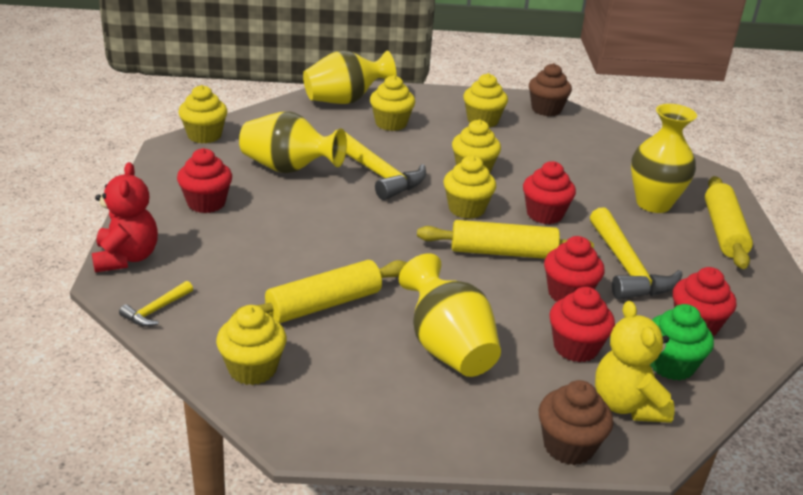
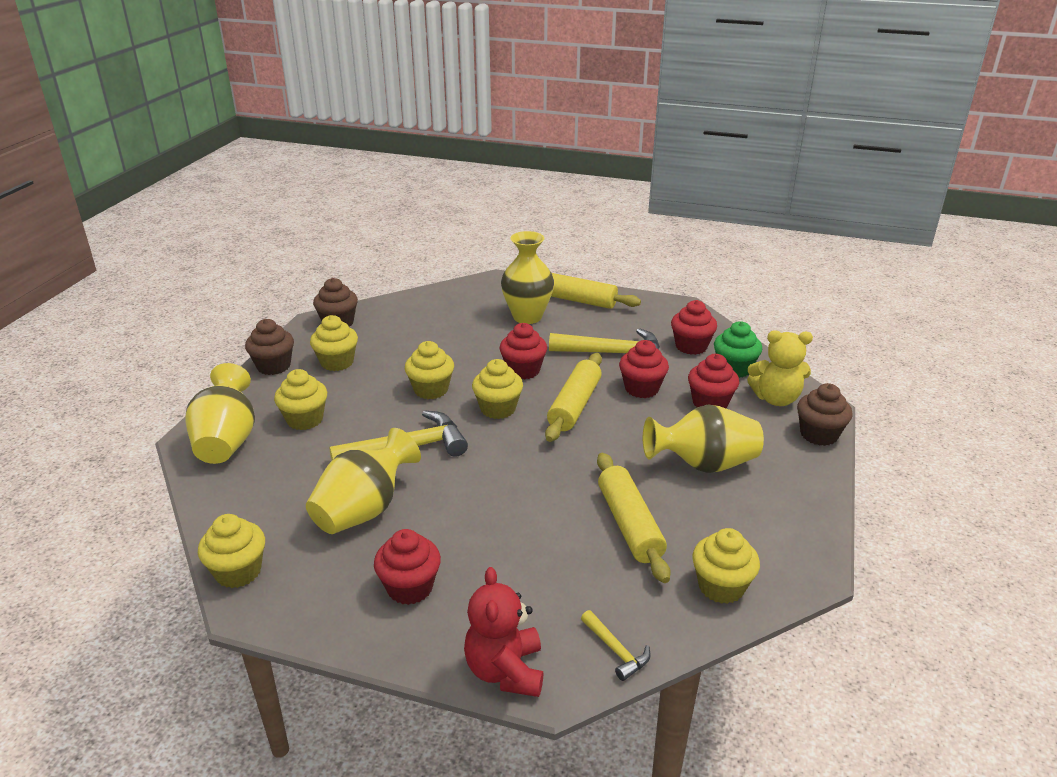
camera: 70 degrees left, 0 degrees up
red teddy bear [92,162,158,272] -> red teddy bear turned 105 degrees counterclockwise [464,567,543,697]
none -> brown cupcake [245,319,294,375]

